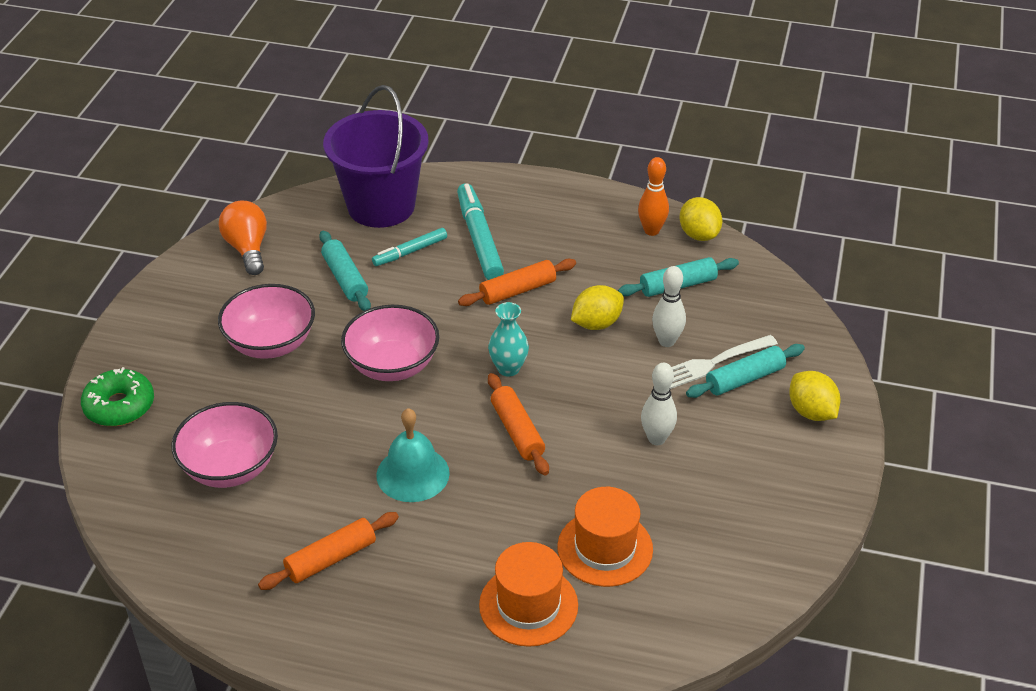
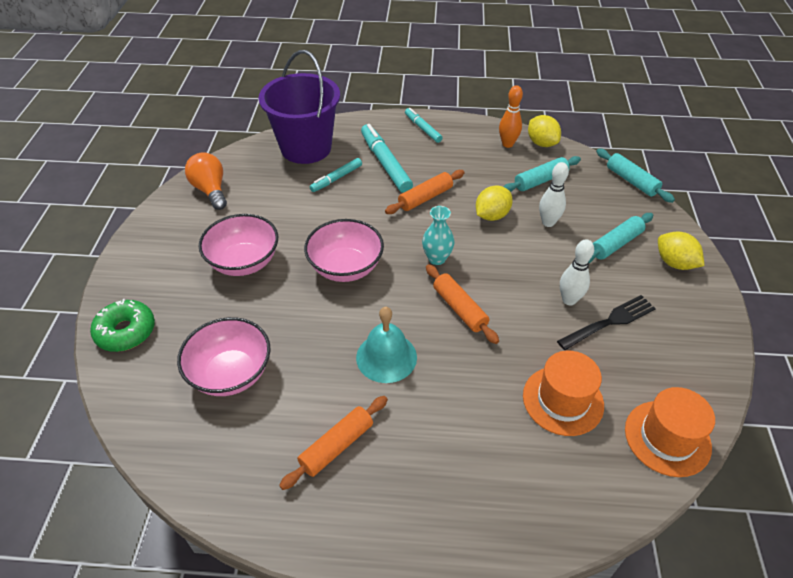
camera: 10 degrees left, 5 degrees up
turquoise rolling pin [319,231,371,311] -> turquoise rolling pin moved to [596,148,675,203]
orange hat [479,542,578,647] -> orange hat moved to [625,387,715,477]
white fork [670,335,778,389] -> none
none -> turquoise marker [405,108,443,143]
none -> black fork [557,295,656,350]

